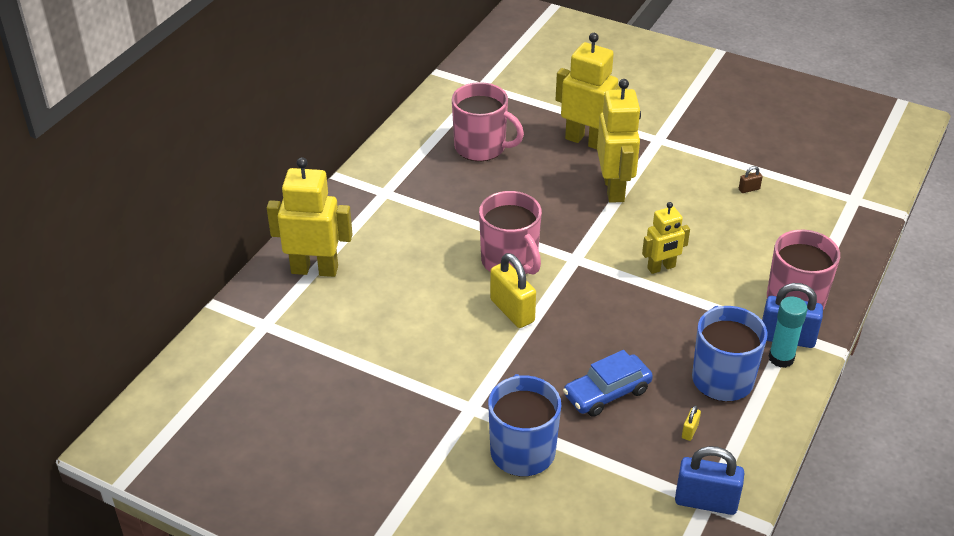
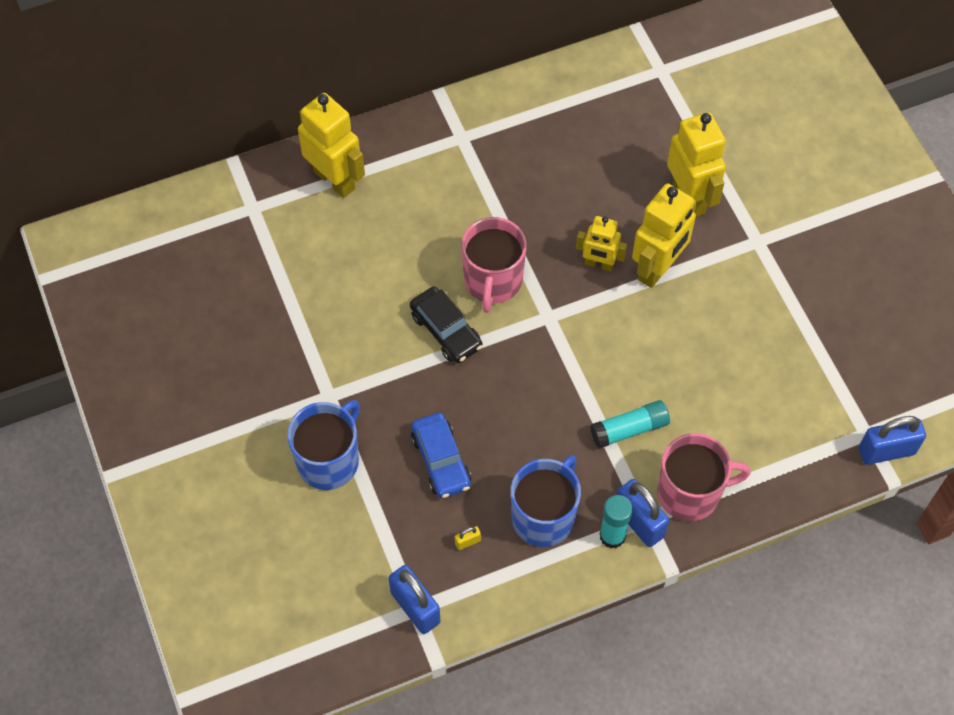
camera: 40 degrees right, 20 degrees up
pink mug [452,82,524,161] -> none
yellow padlock [490,253,536,328] -> black car [410,287,483,363]
blue car [563,350,653,417] -> blue car turned 120 degrees counterclockwise [411,413,471,498]
yellow robot [642,202,690,274] -> yellow robot moved to [576,216,627,272]
brown padlock [739,166,763,193] -> none
none -> turquoise glue stick [590,400,670,449]
none -> blue padlock [859,416,926,465]

